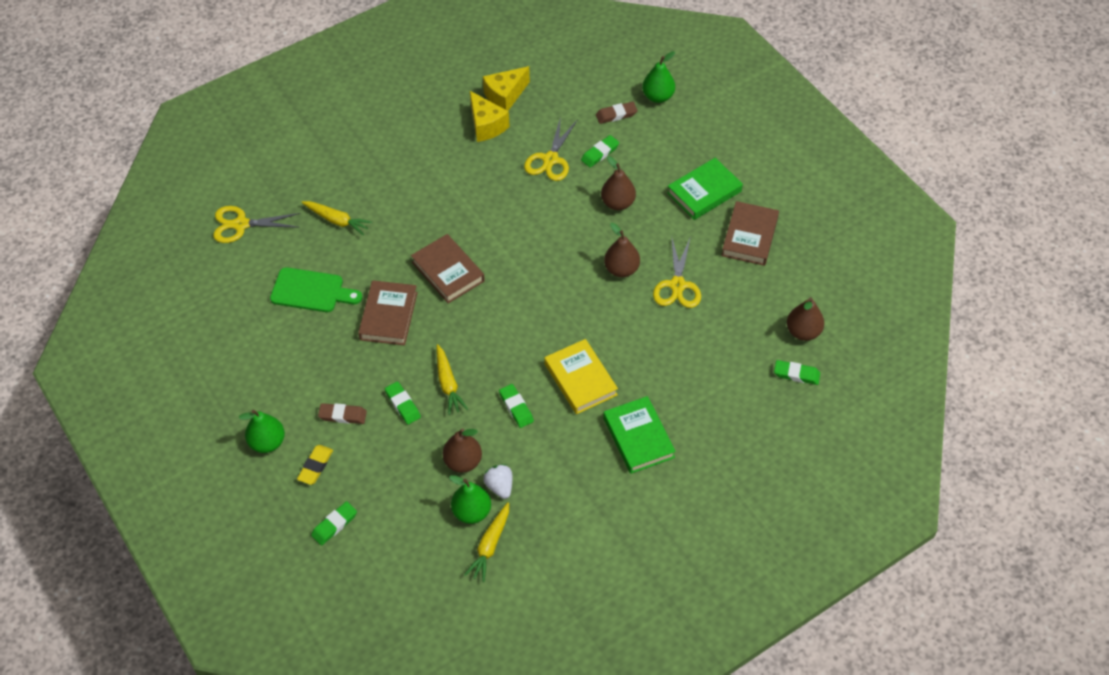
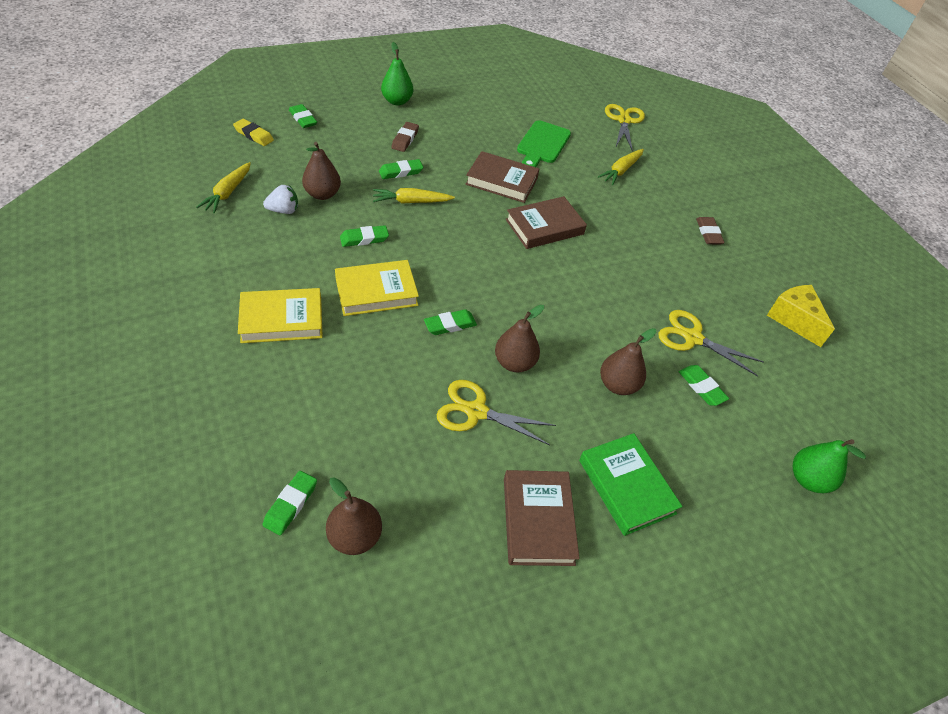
camera: 95 degrees right, 5 degrees down
yellow eraser [297,445,333,485] -> yellow eraser moved to [233,119,274,146]
green pear [449,475,491,524] -> none
yellow carrot [464,502,509,582] -> yellow carrot turned 105 degrees counterclockwise [196,162,251,213]
yellow cheese [470,91,510,142] -> none
brown eraser [596,102,638,124] -> brown eraser moved to [696,217,725,245]
green book [603,396,676,474] -> yellow book [238,288,323,343]
brown book [721,201,779,266] -> brown book turned 60 degrees clockwise [504,470,580,566]
none -> green eraser [424,309,477,335]

